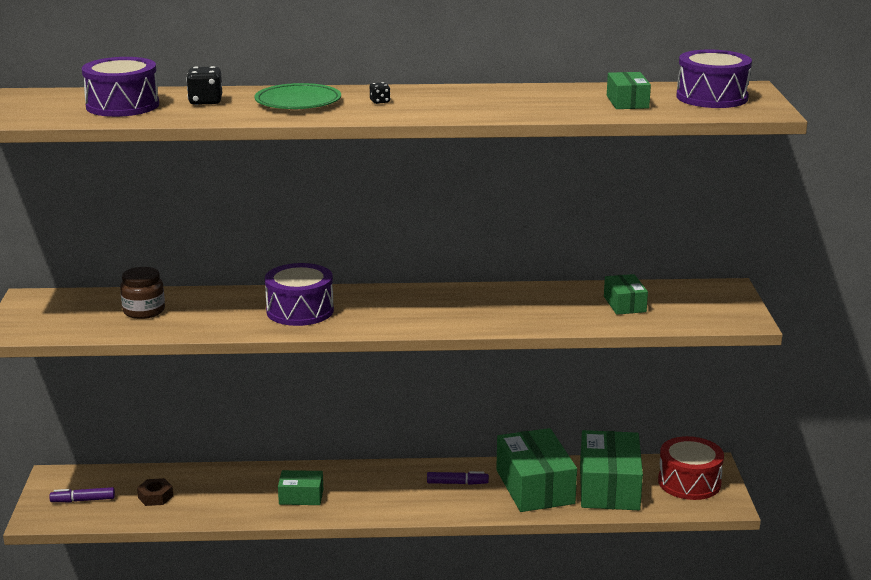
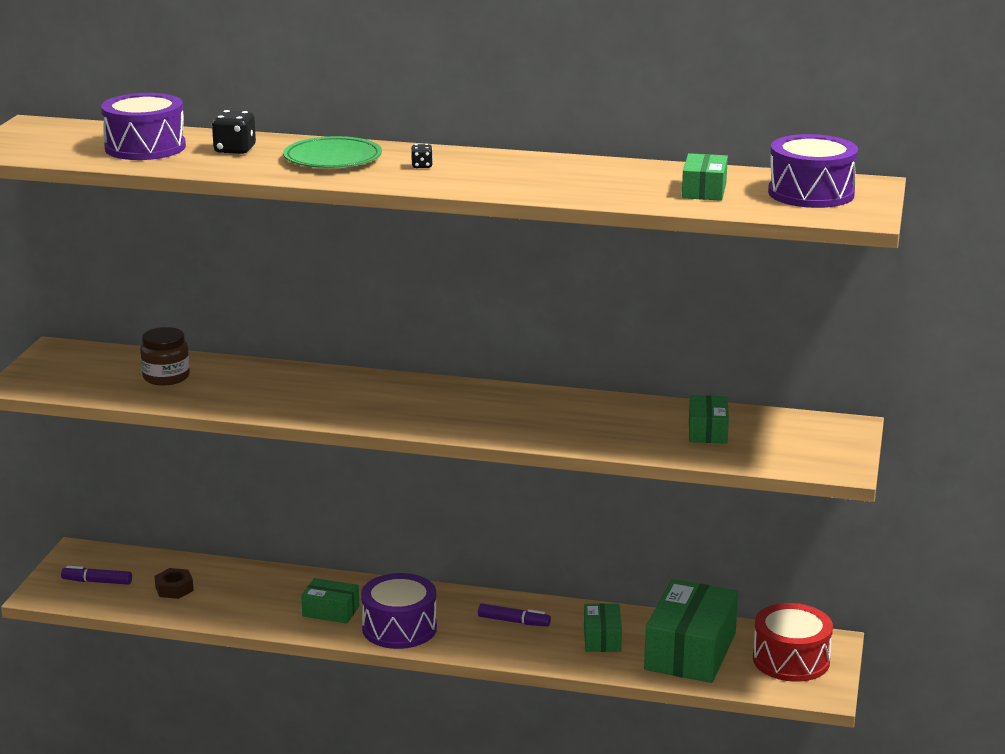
camera: 15 degrees right, 0 degrees up
purple drum [265,263,334,326] -> purple drum moved to [361,573,437,649]
green box [496,428,577,512] -> green box [584,604,622,652], size x0.51

